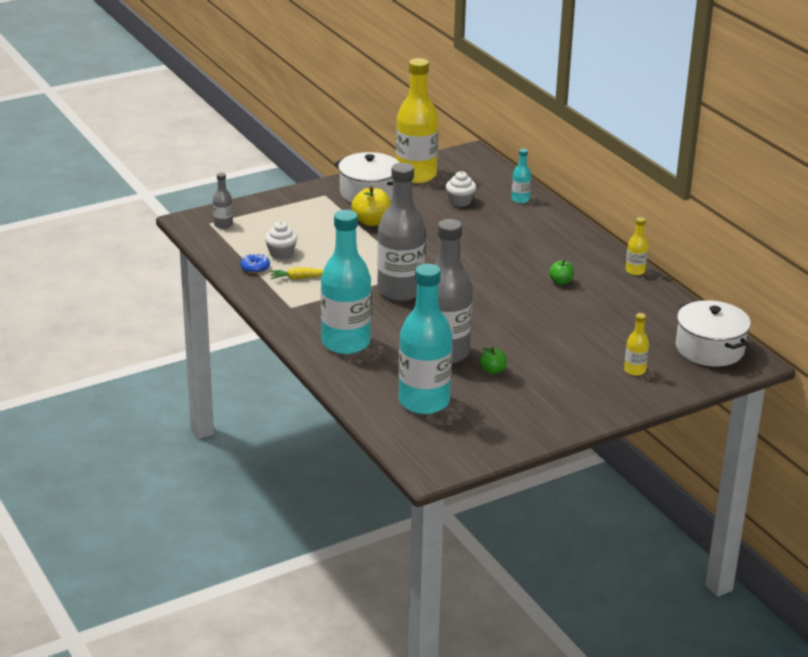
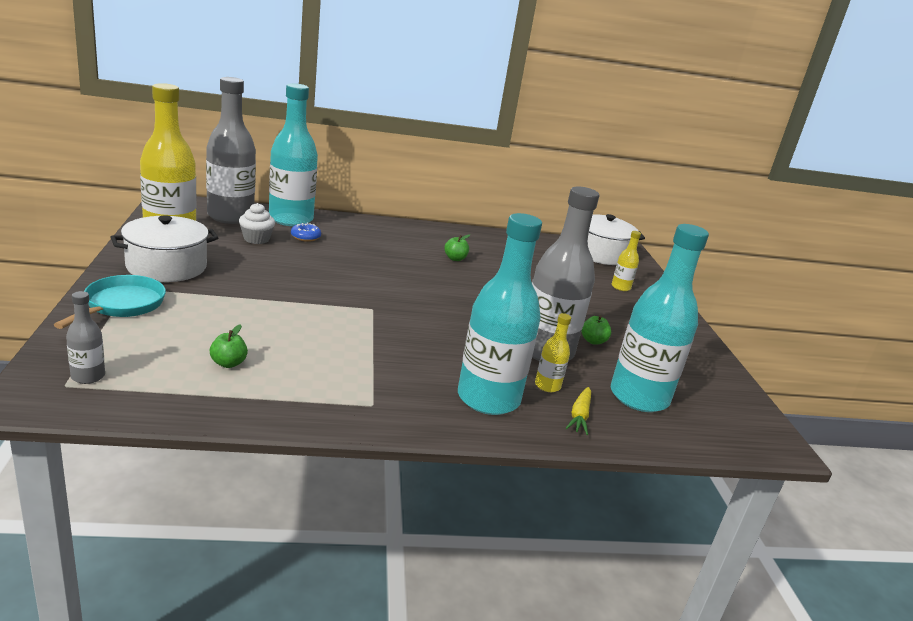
camera: 70 degrees left, 5 degrees down
blue donut [241,254,270,274] -> blue donut moved to [291,223,321,242]
white cupcake [265,222,297,259] -> green apple [210,324,248,368]
yellow carrot [270,267,323,280] -> yellow carrot moved to [566,387,591,435]
yellow apple [351,186,391,226] -> none
grey bottle [377,163,425,301] -> grey bottle moved to [206,77,256,224]
turquoise bottle [511,149,531,203] -> turquoise bottle [269,83,318,226], size x2.29
yellow bottle [626,217,648,275] -> yellow bottle moved to [535,313,571,392]
none -> turquoise pan [54,275,166,329]

